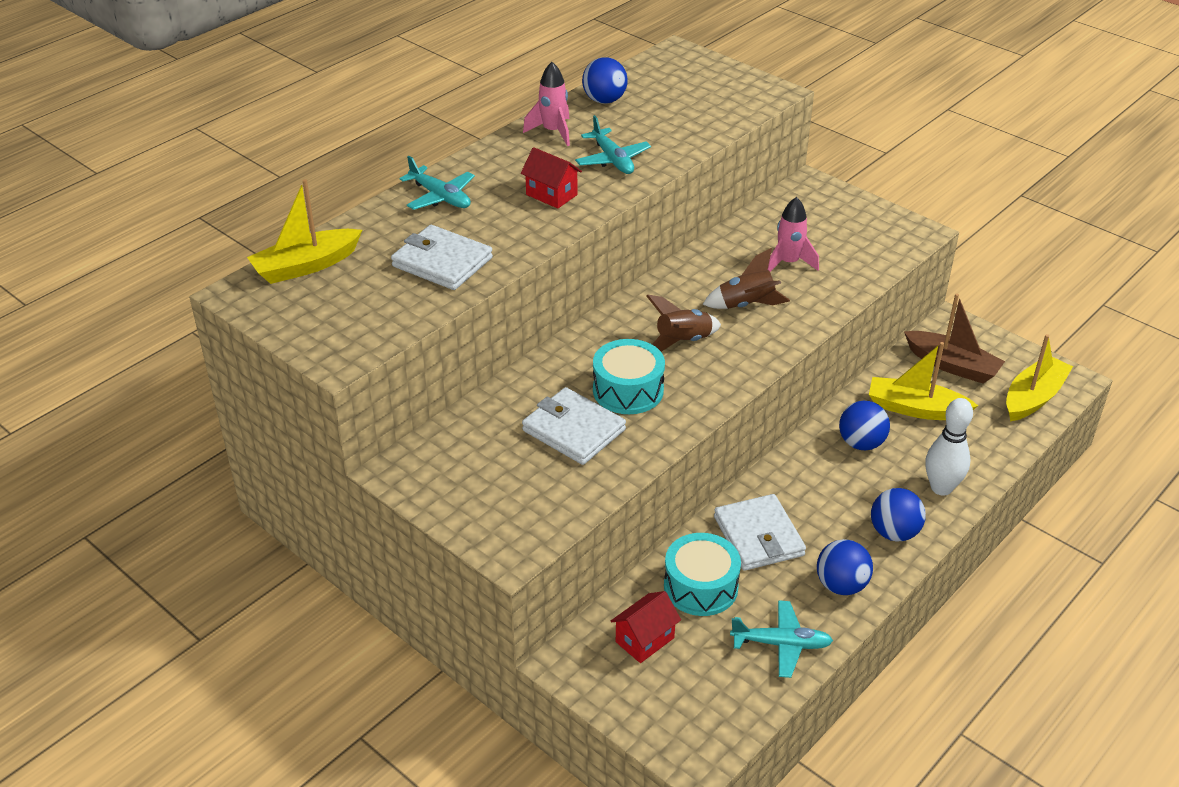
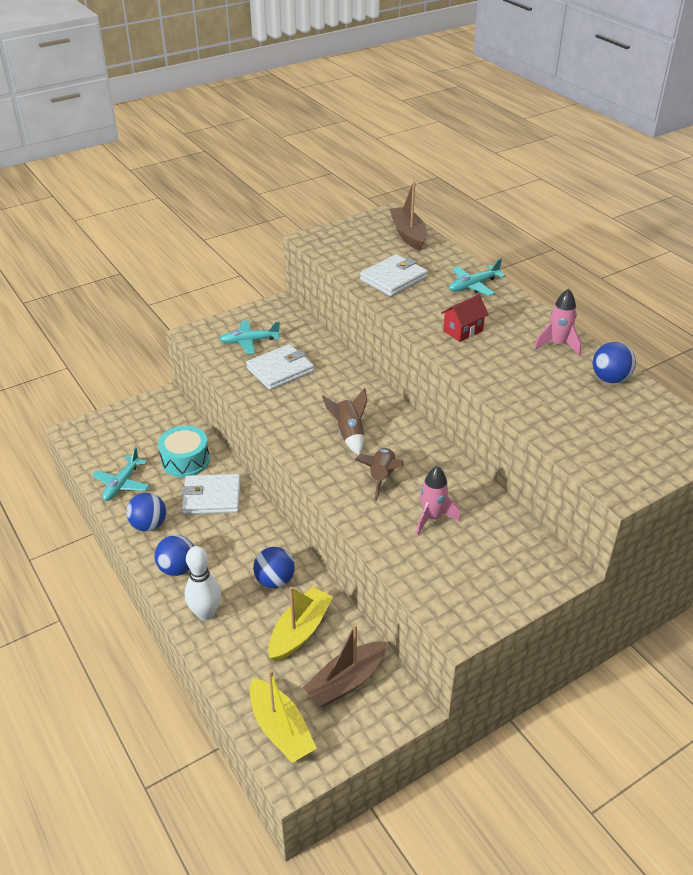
camera: 105 degrees right, 0 degrees up
yellow boat [247,179,362,284] -> brown boat [389,181,427,251]
turquoise plane [575,115,651,174] -> turquoise plane moved to [220,320,280,354]
turquoise drum [593,339,665,414] -> none
red house [611,591,681,663] -> none

